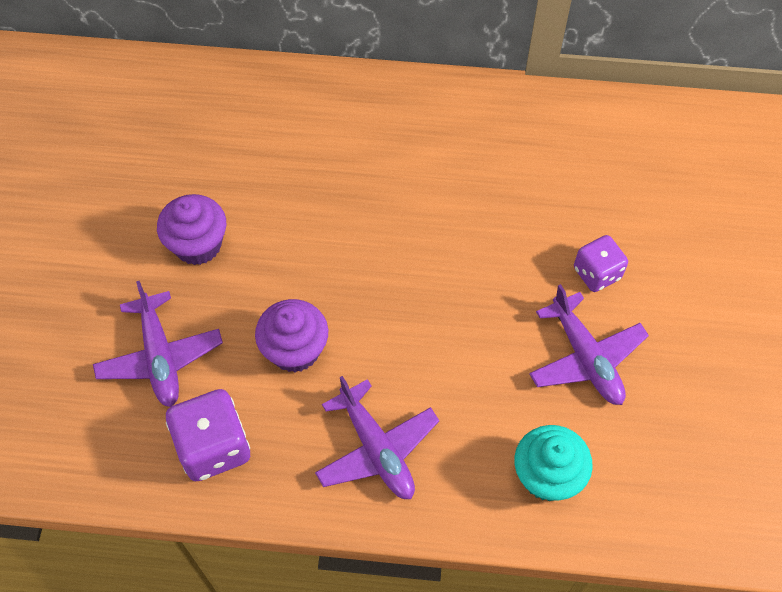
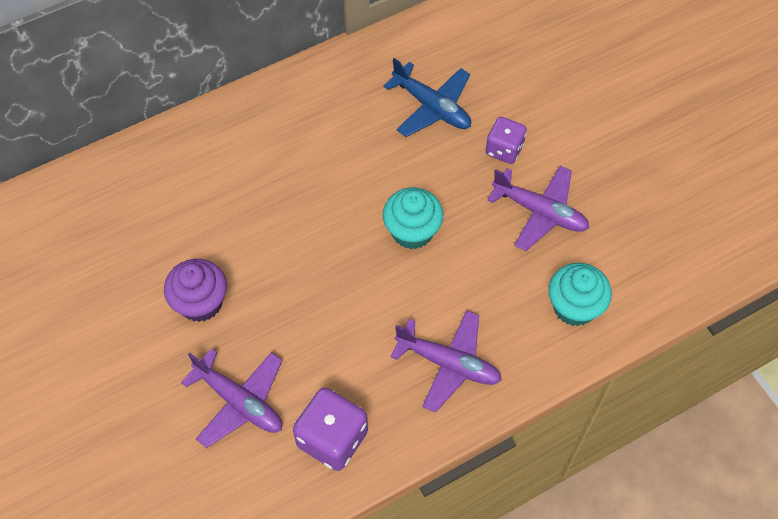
camera: 35 degrees left, 0 degrees up
purple cupcake [255,299,328,372] -> none
none -> blue plane [383,58,471,137]
none -> turquoise cupcake [383,187,443,249]

